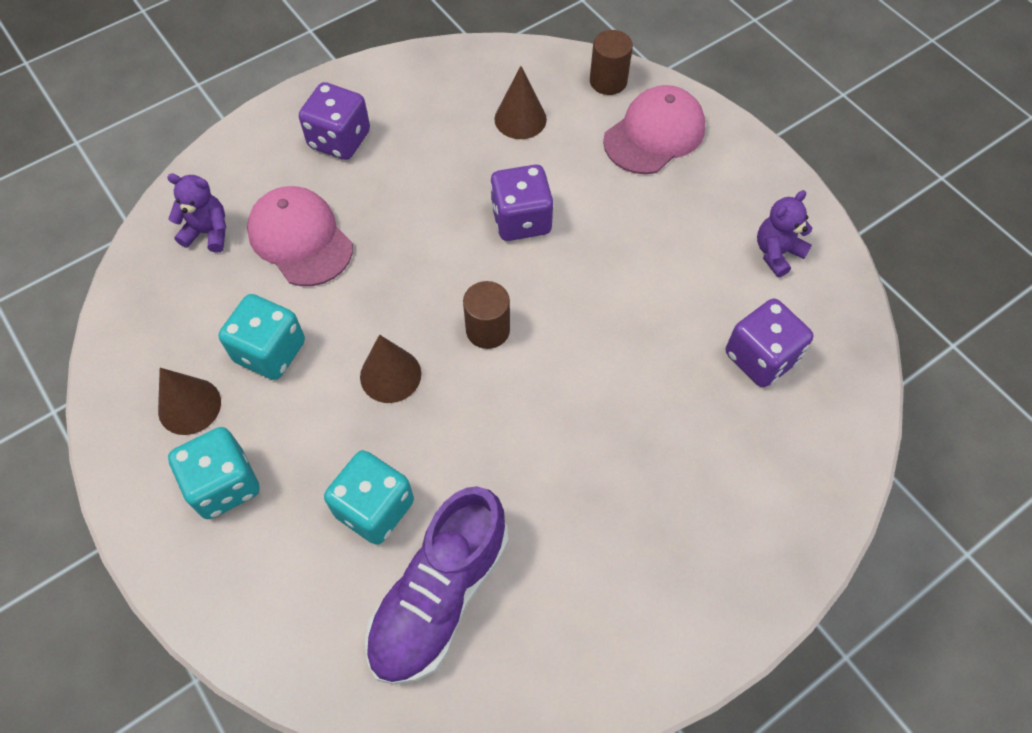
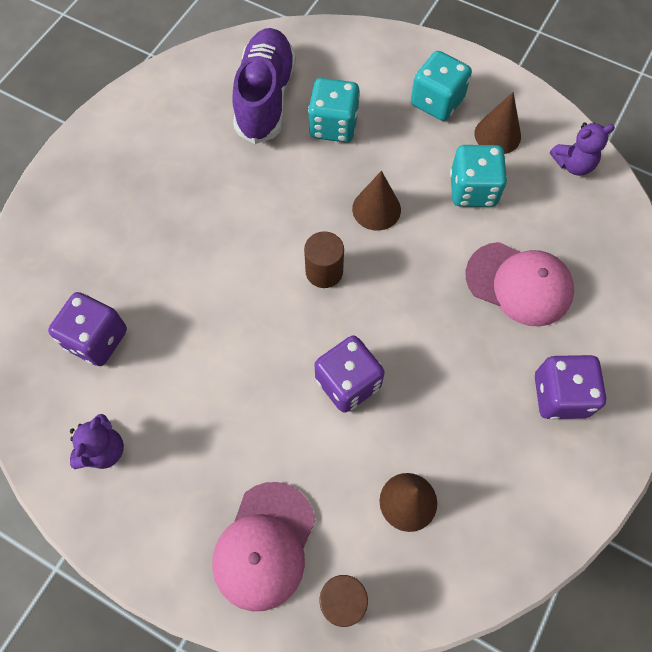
camera: 155 degrees right, 5 degrees up
purple teddy bear [167,174,226,253] -> purple teddy bear moved to [550,122,615,176]

